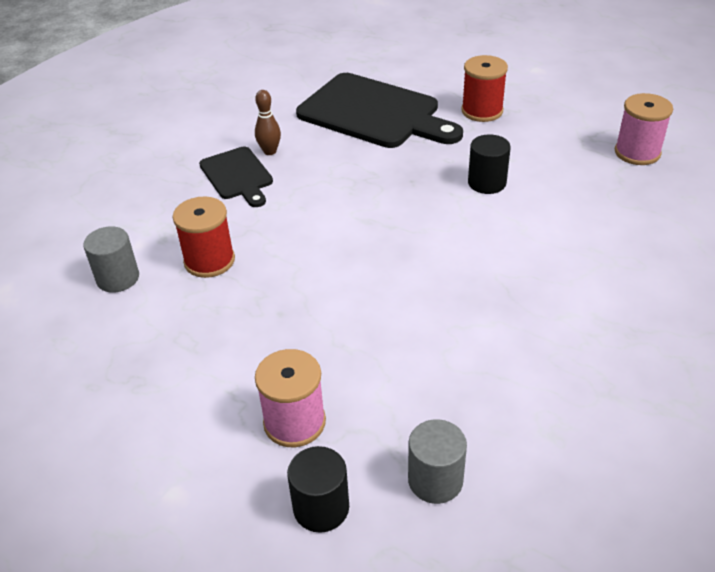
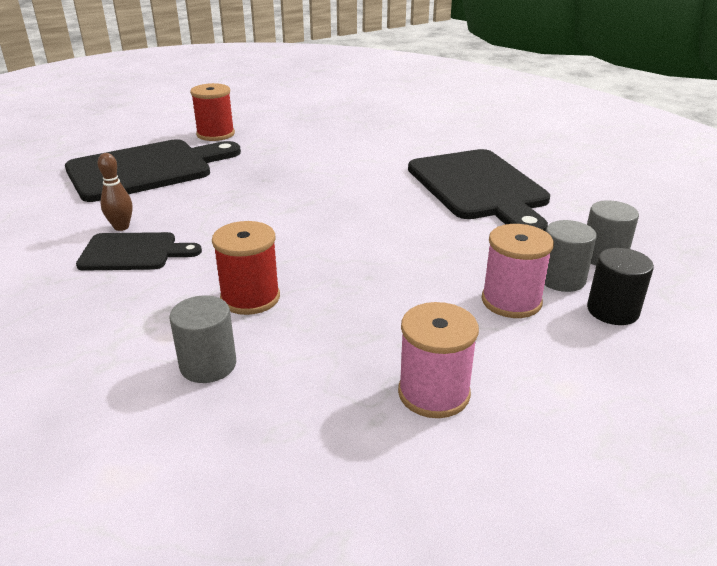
camera: 65 degrees left, 10 degrees down
black cylinder [468,134,511,194] -> none
pink spool [615,93,673,165] -> pink spool moved to [398,302,479,418]
none -> black cutting board [408,149,550,232]
none -> grey cylinder [545,220,597,292]

